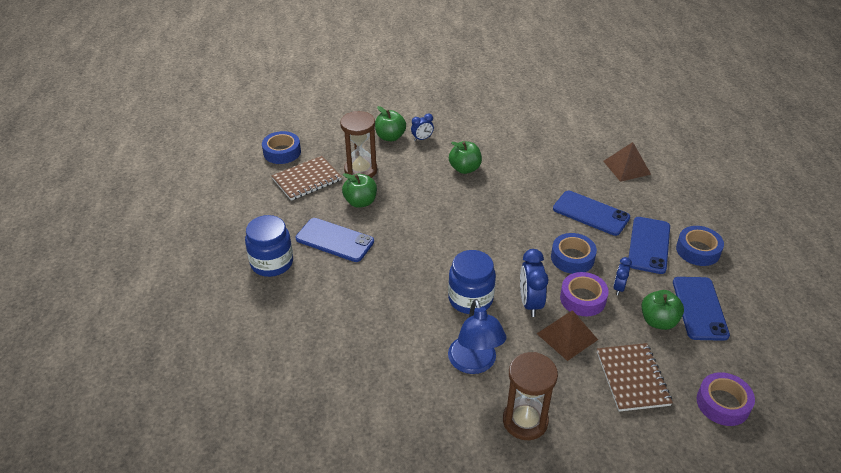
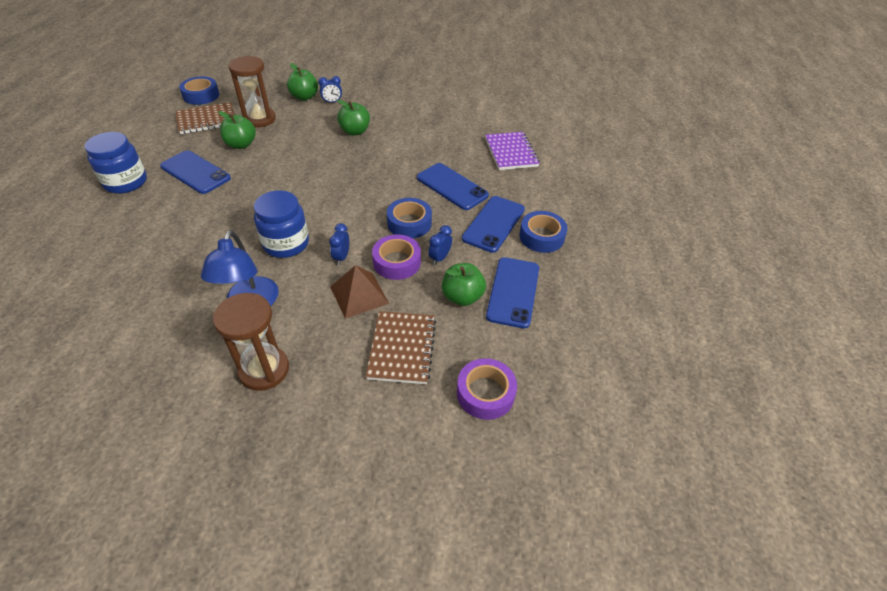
camera: 10 degrees right, 5 degrees up
blue clock [520,249,549,317] -> blue clock [329,223,349,265], size x0.59
brown pyramid [603,142,651,182] -> purple notebook [485,132,540,170]

